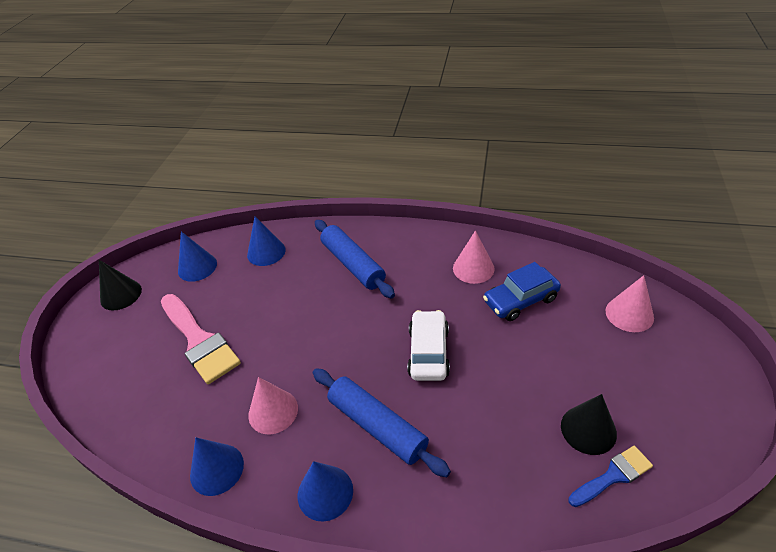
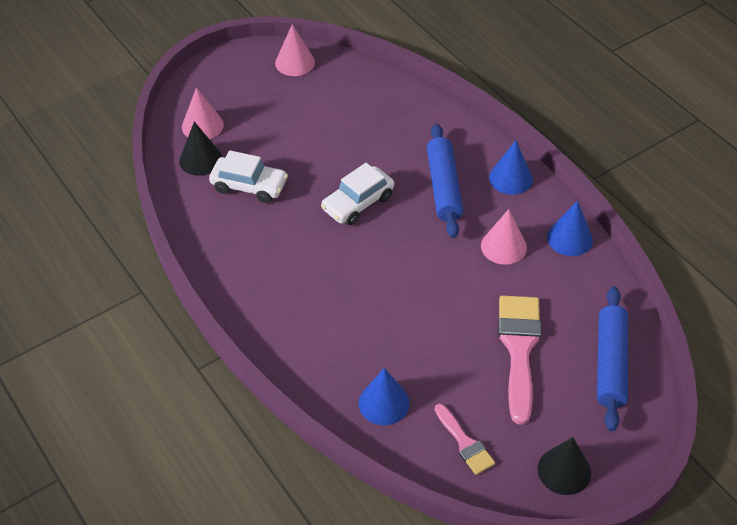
camera: 140 degrees left, 5 degrees up
blue cone [178,232,217,282] -> pink brush [434,404,495,475]
blue rolling pin [315,220,395,298] -> blue rolling pin moved to [597,286,628,432]
pink cone [453,230,495,284] -> pink cone moved to [275,24,315,76]
blue car [483,262,561,321] -> white car [209,150,288,203]
black cone [561,394,617,455] -> black cone moved to [179,122,222,176]
blue brush [568,446,653,507] -> none

